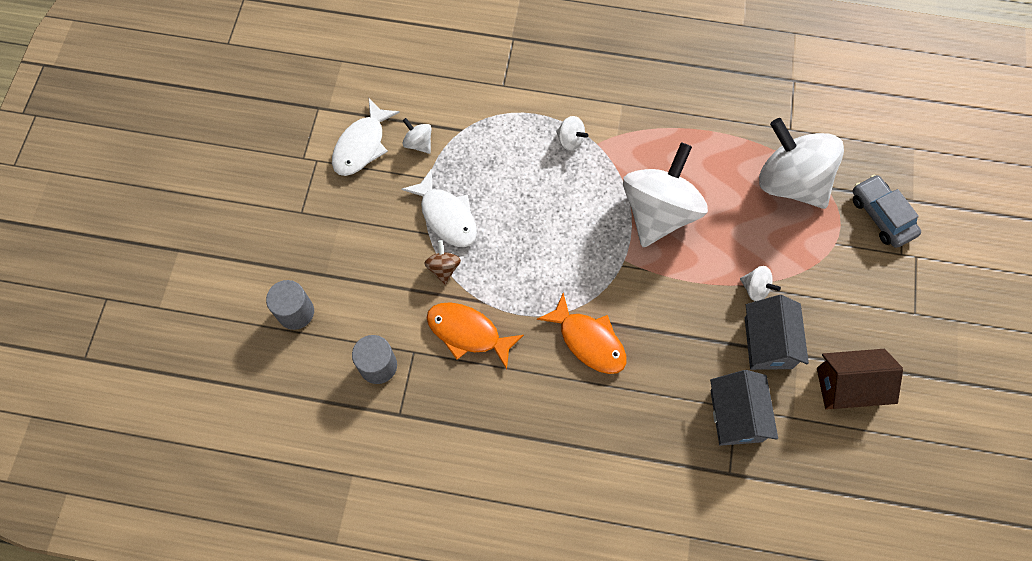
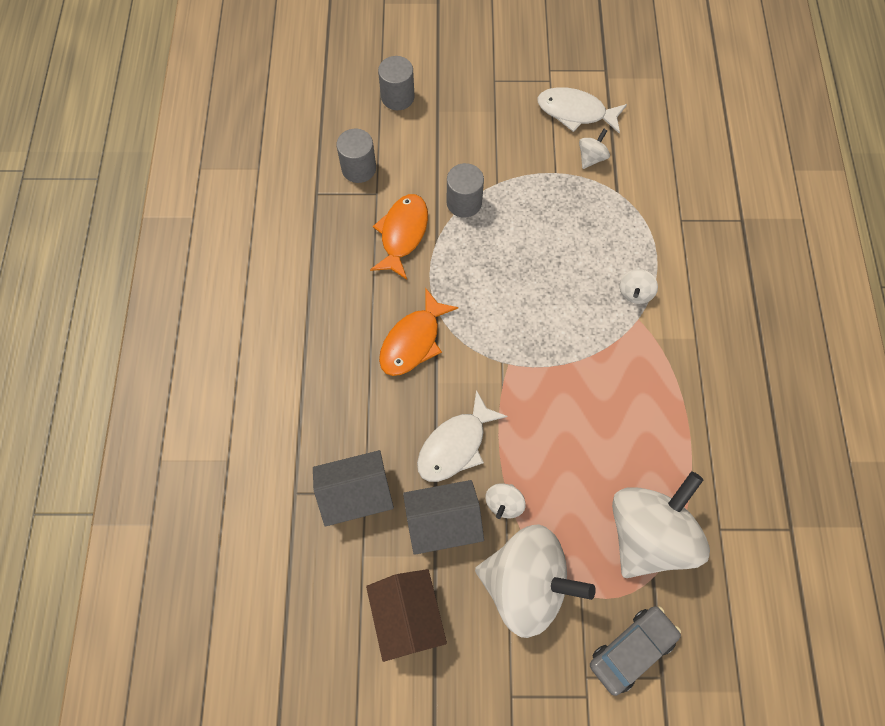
camera: 80 degrees right, 0 degrees up
white fish [401,169,477,247] -> white fish moved to [417,390,508,482]
brown spinning top [424,240,461,284] -> grey cylinder [447,163,484,218]
white spinning top [623,142,708,247] -> white spinning top moved to [475,524,596,638]

